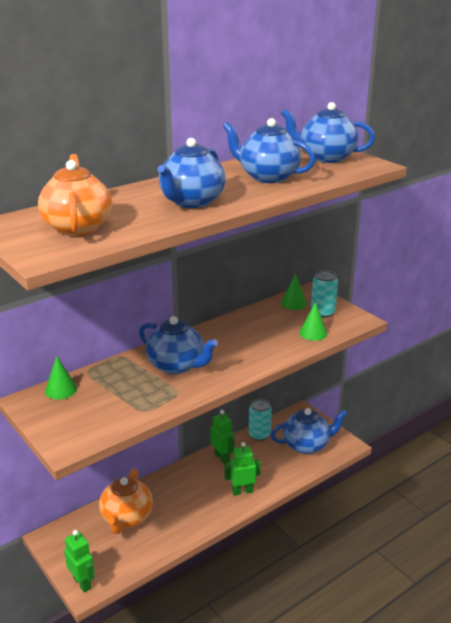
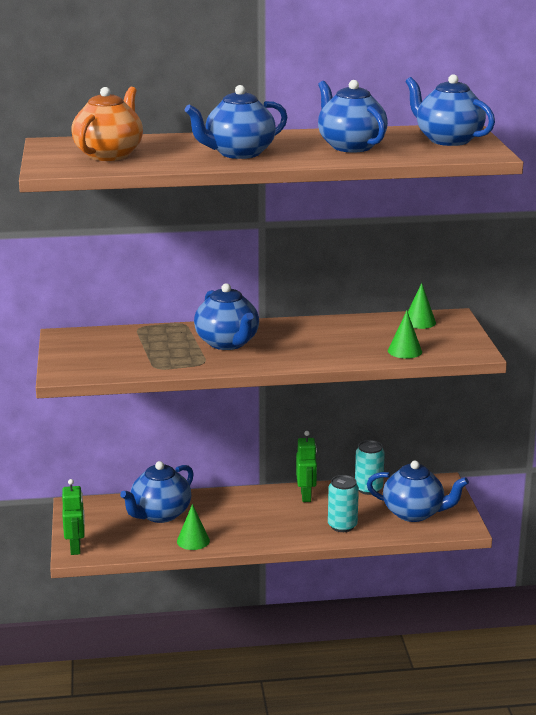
camera: 30 degrees right, 5 degrees down
green cone [45,356,77,399] -> green cone moved to [177,504,210,550]
orange teapot [99,469,153,534] -> blue teapot [120,461,194,523]
green robot [225,442,261,496] -> none
turquoise can [311,270,338,318] -> turquoise can moved to [328,475,359,532]

